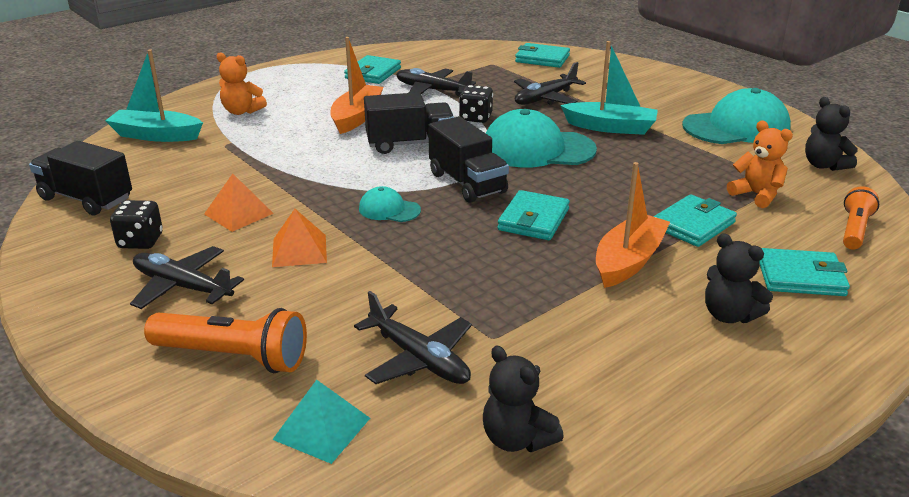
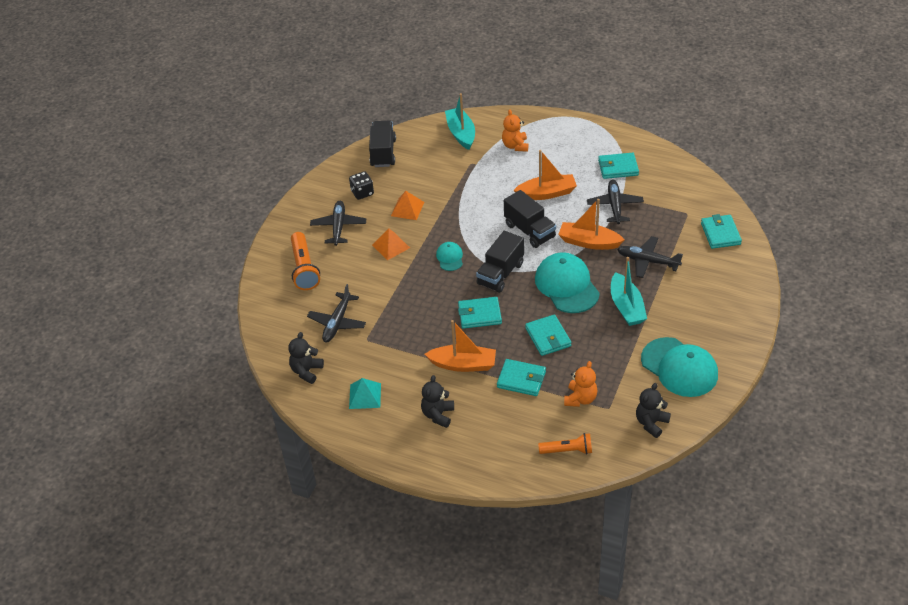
camera: 65 degrees right, 15 degrees up
turquoise pyramid [272,380,370,464] -> turquoise pyramid moved to [349,378,381,409]
black dice [459,85,493,123] -> orange boat [558,199,625,250]
turquoise wallet [760,248,850,296] -> turquoise wallet moved to [525,314,572,356]

